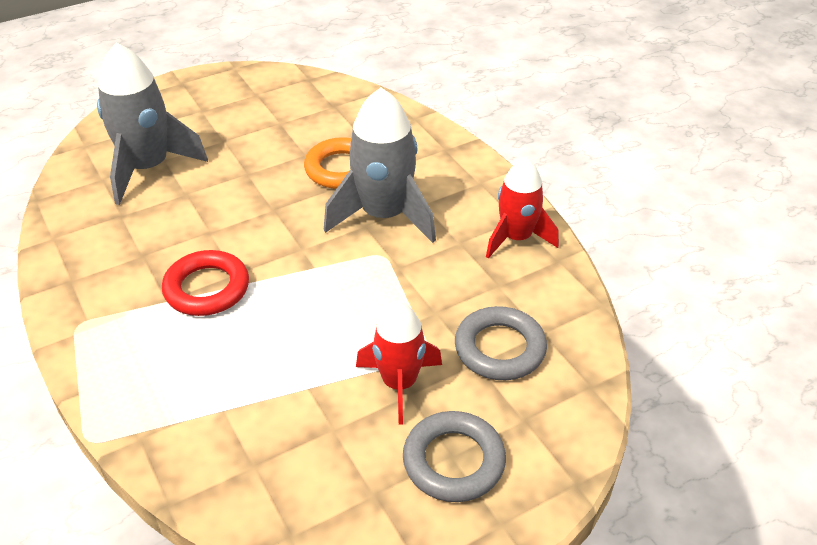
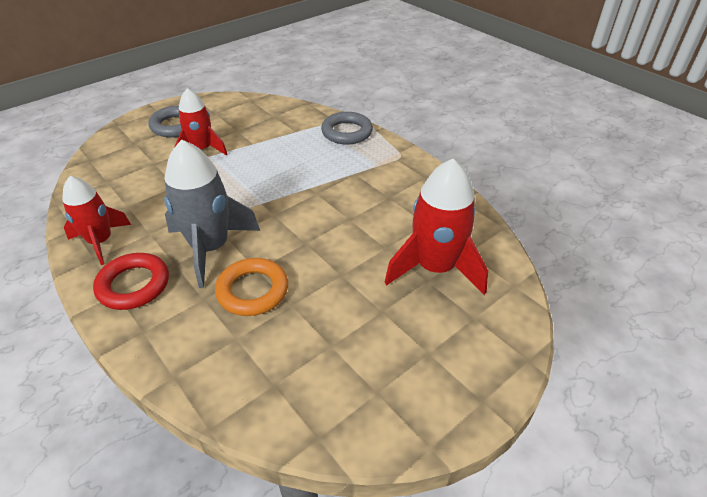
camera: 170 degrees right, 0 degrees up
grey rocket [97,43,208,205] -> red rocket [385,159,488,295]
red ring [162,250,249,316] -> red ring moved to [93,253,169,310]
grey ring [455,306,547,380] -> grey ring moved to [321,112,373,145]

